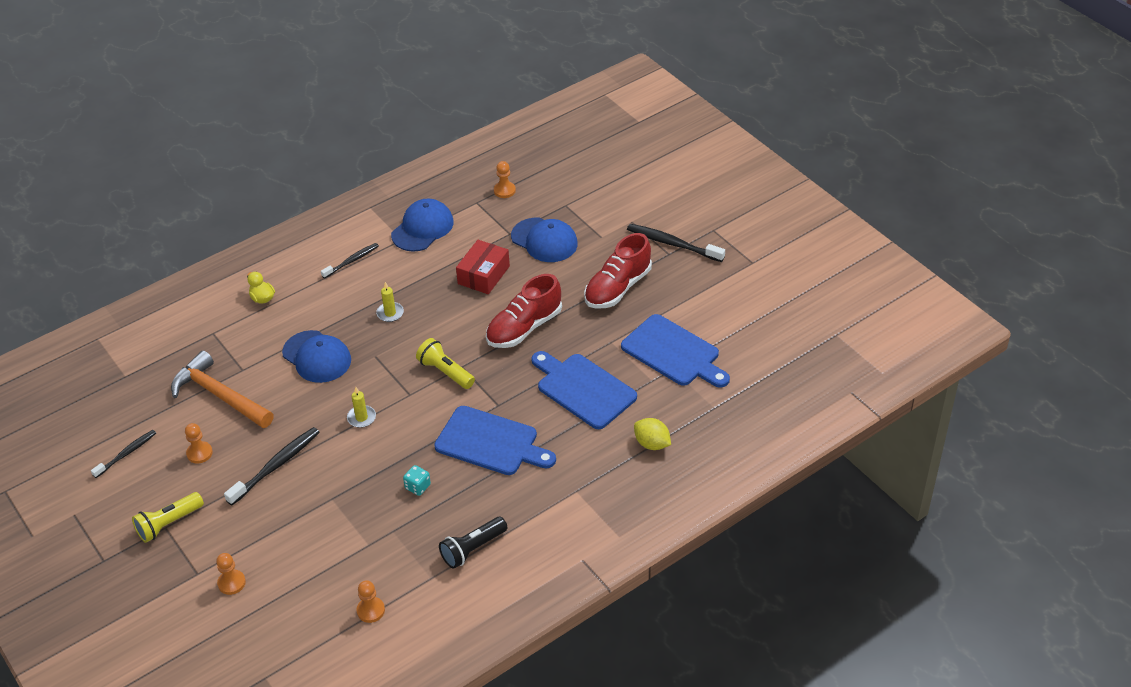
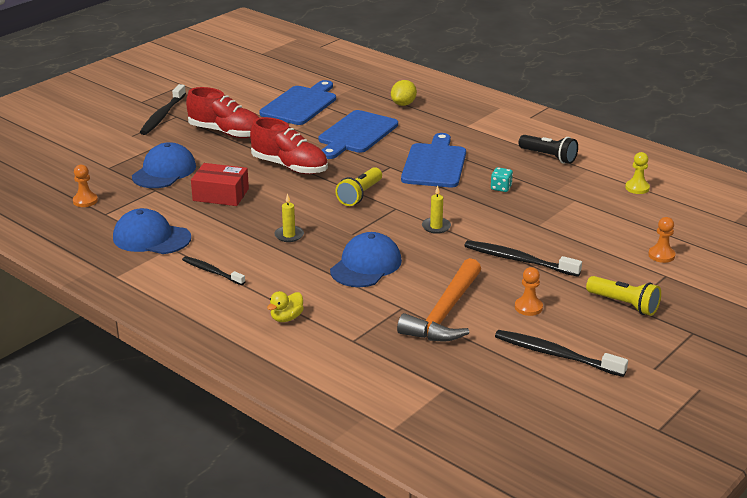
camera: 105 degrees left, 15 degrees down
black toothbrush [91,430,156,478] -> black toothbrush [495,330,628,377], size x1.56
orange pawn [356,580,385,623] -> yellow pawn [625,152,650,194]

